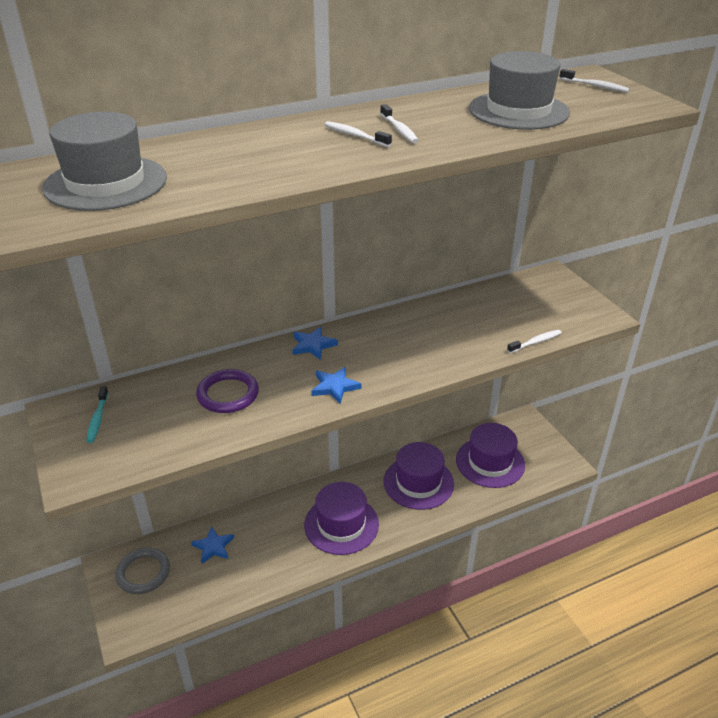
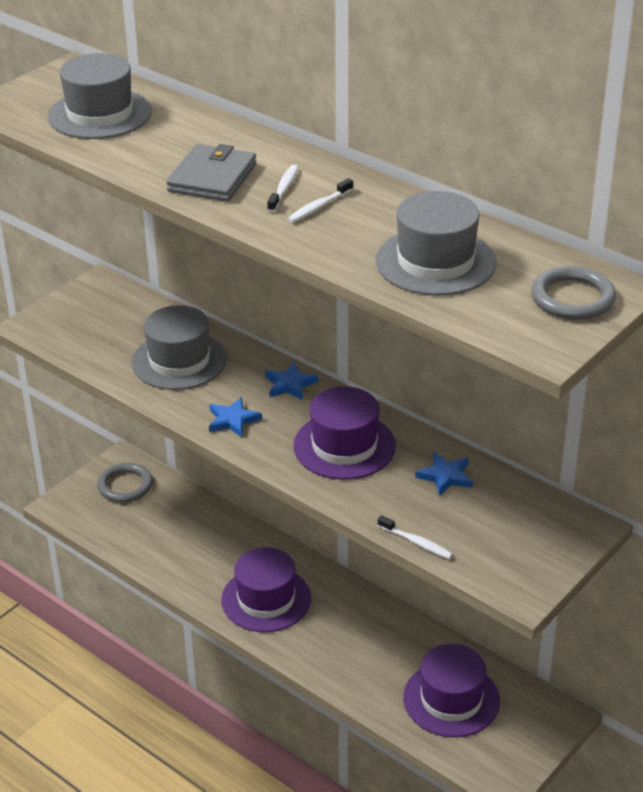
camera: 65 degrees right, 0 degrees up
turquoise toothbrush [86,386,109,443] -> none
blue star [191,526,234,564] -> blue star moved to [415,452,473,496]
purple ring [196,369,259,413] -> grey hat [132,305,227,390]
purple hat [384,442,454,510] -> purple hat moved to [293,387,396,480]
white toothbrush [559,69,630,93] -> grey ring [531,266,616,320]
none -> grey wallet [166,144,256,202]

